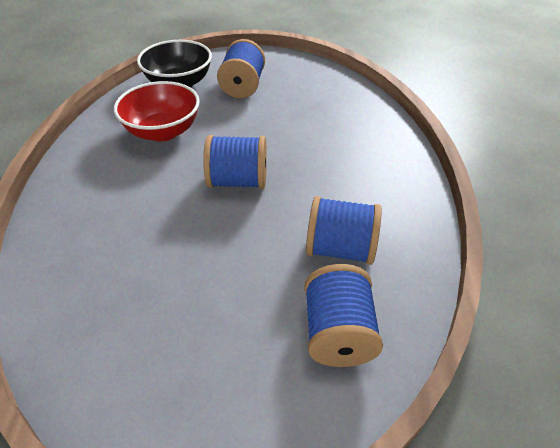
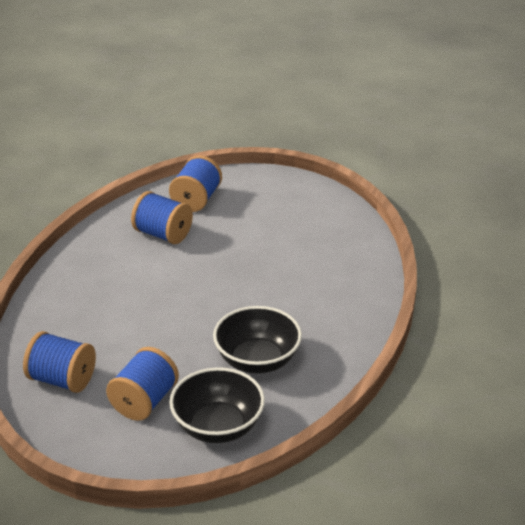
camera: 160 degrees left, 10 degrees down
red bowl [114,81,200,141] -> black bowl [213,306,302,374]
blue spool [203,135,267,189] -> blue spool moved to [23,331,96,393]

